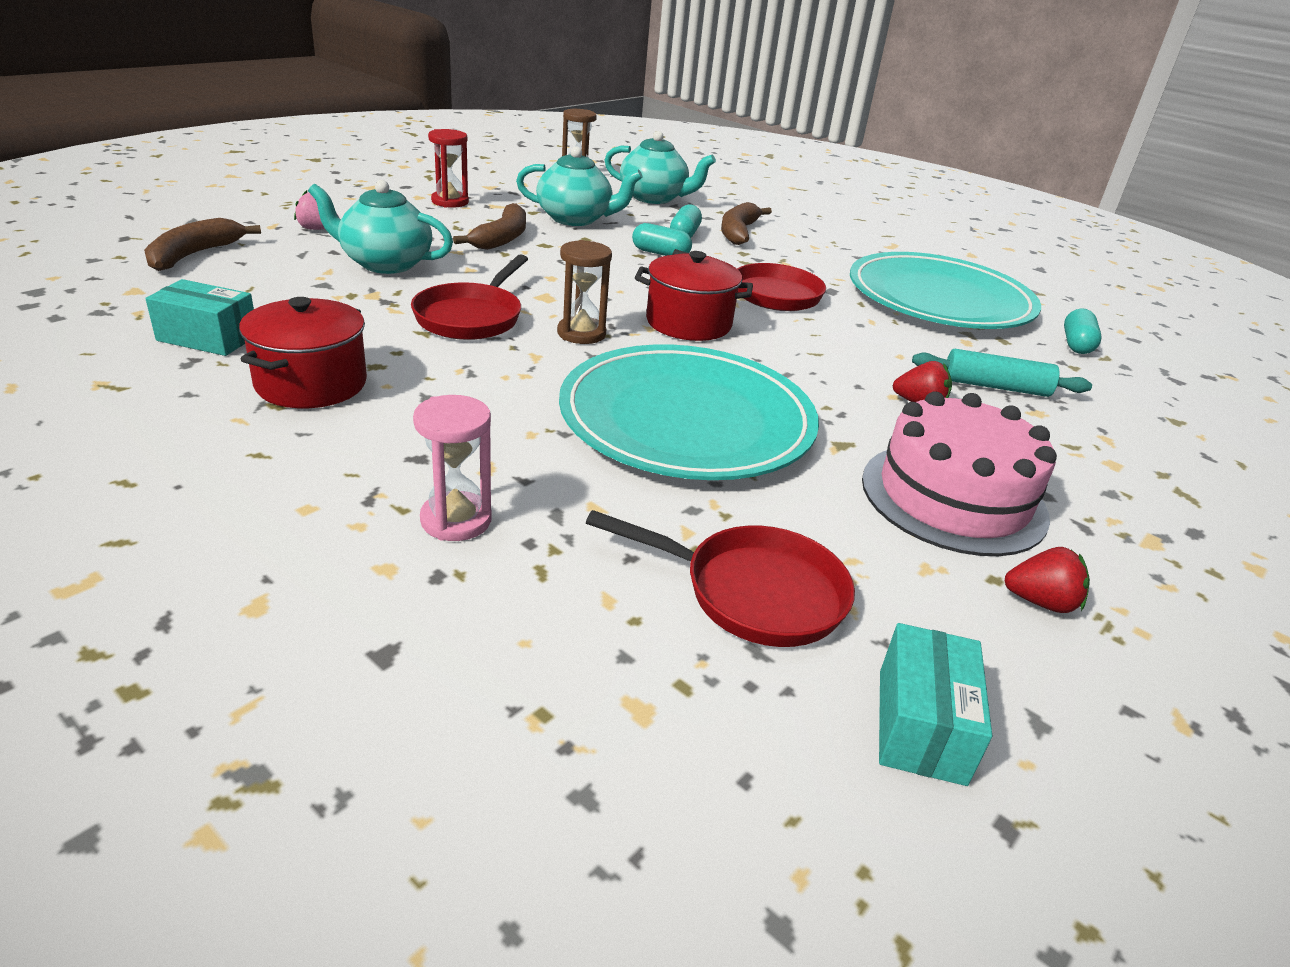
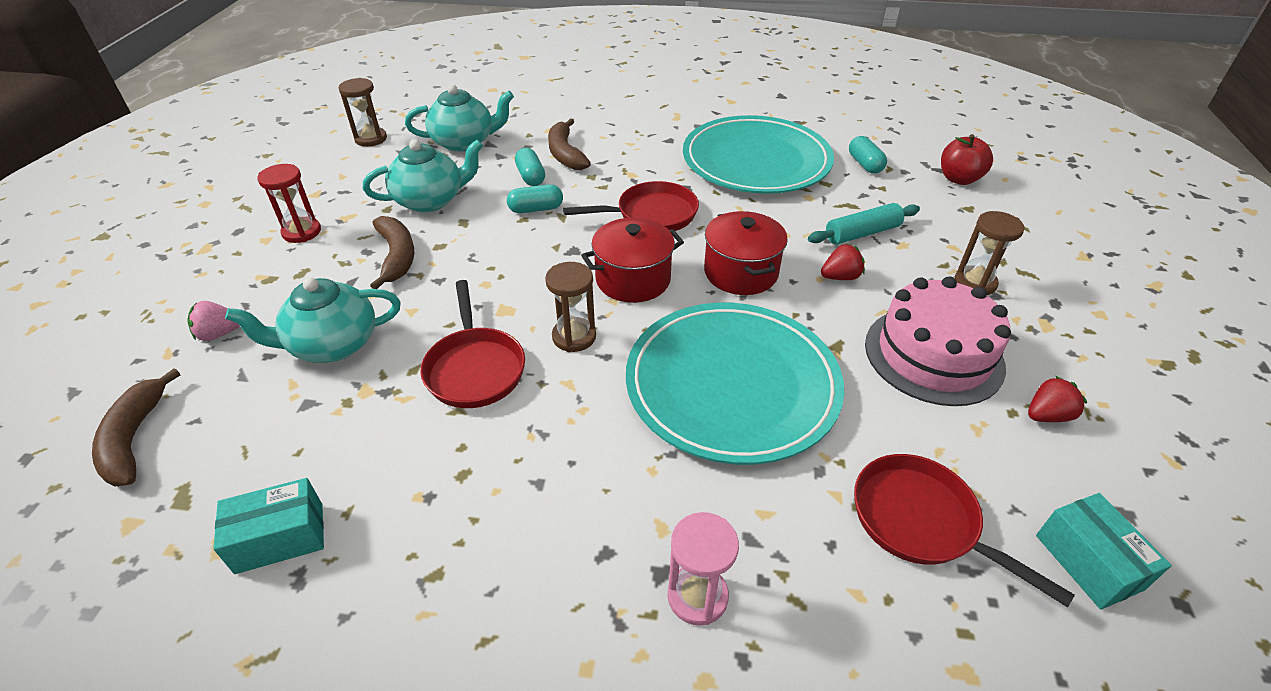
camera: 30 degrees left, 10 degrees up
red pot [239,297,367,408] -> red pot moved to [704,211,788,295]
red pan [586,510,855,647] -> red pan turned 120 degrees counterclockwise [854,454,1075,607]
none -> red apple [941,134,993,185]
none -> brown hourglass [954,211,1024,295]

